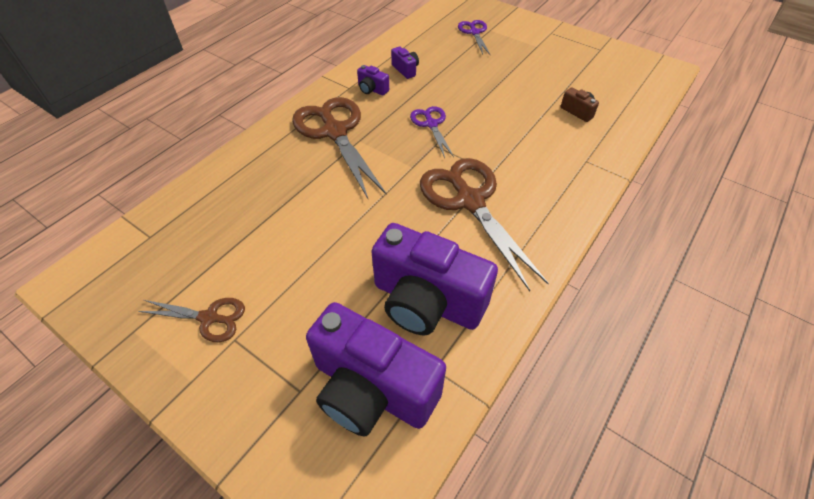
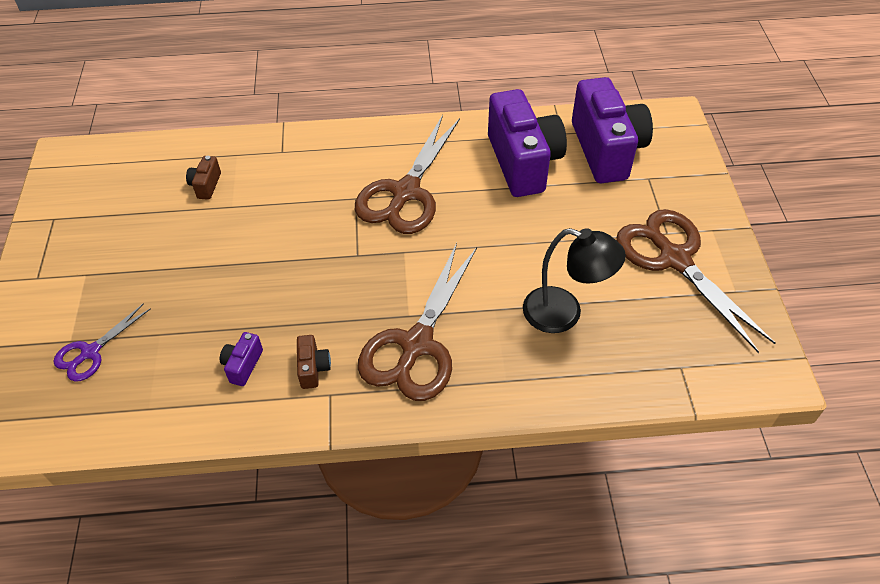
camera: 130 degrees left, 0 degrees up
brown scissors [138,298,245,342] -> brown scissors [616,209,776,353], size x1.91
purple camera [357,65,389,95] -> brown camera [297,335,331,389]
purple scissors [410,106,454,158] -> none
none -> black lamp [523,228,626,333]

